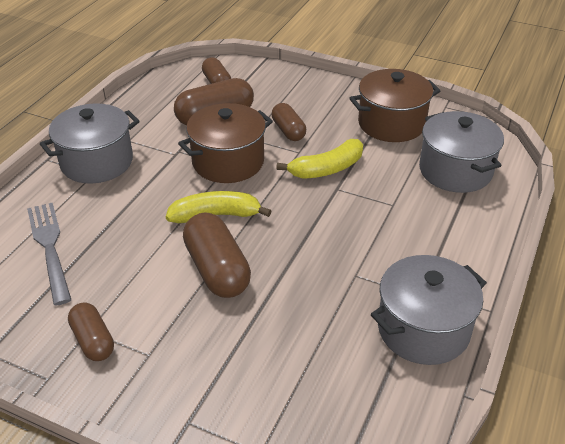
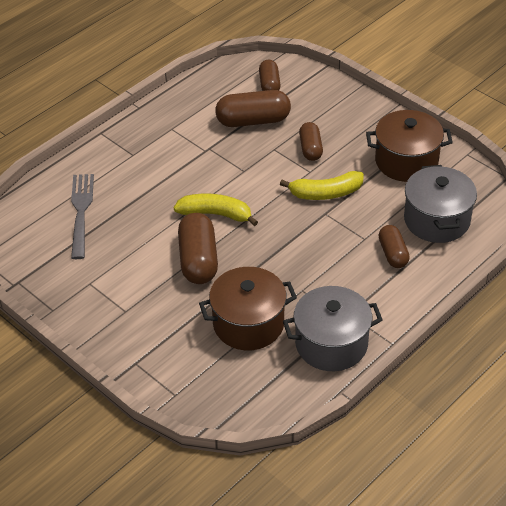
camera: 20 degrees right, 5 degrees up
grey pot [40,103,140,184] -> none
brown capsule [68,303,114,361] -> brown capsule moved to [379,225,410,268]
brown pot [178,103,273,183] -> brown pot moved to [199,267,297,350]

